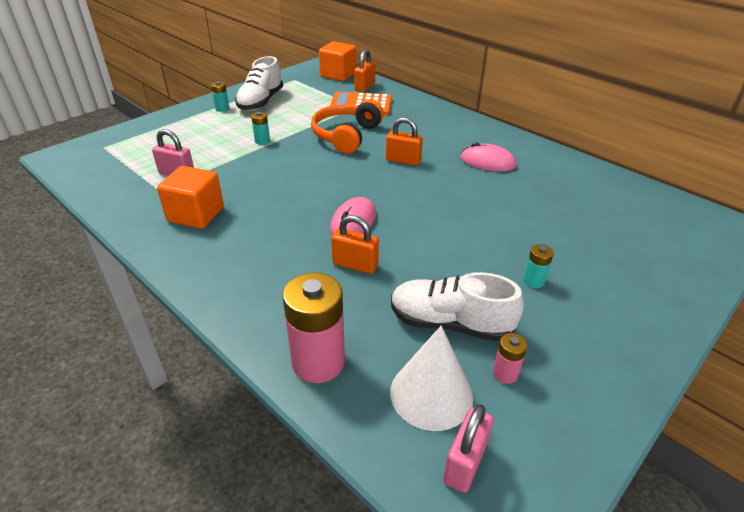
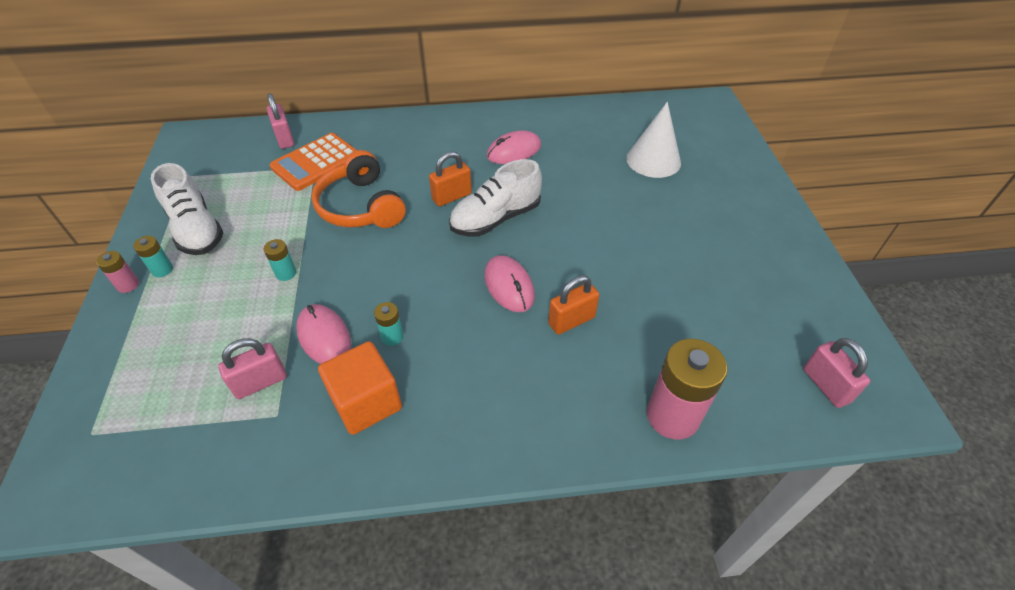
camera: 50 degrees left, 10 degrees up
orange cube [319,41,356,81] -> none
orange padlock [354,50,376,92] -> pink padlock [267,94,294,149]
white cone [390,326,473,431] -> white cone moved to [626,102,681,178]
white shoe [391,272,524,342] -> white shoe moved to [449,159,542,237]
pink battery [493,333,527,384] -> pink battery moved to [96,251,139,293]
turquoise battery [523,244,554,288] -> turquoise battery moved to [374,302,404,346]
none -> pink mouse [296,304,351,364]

